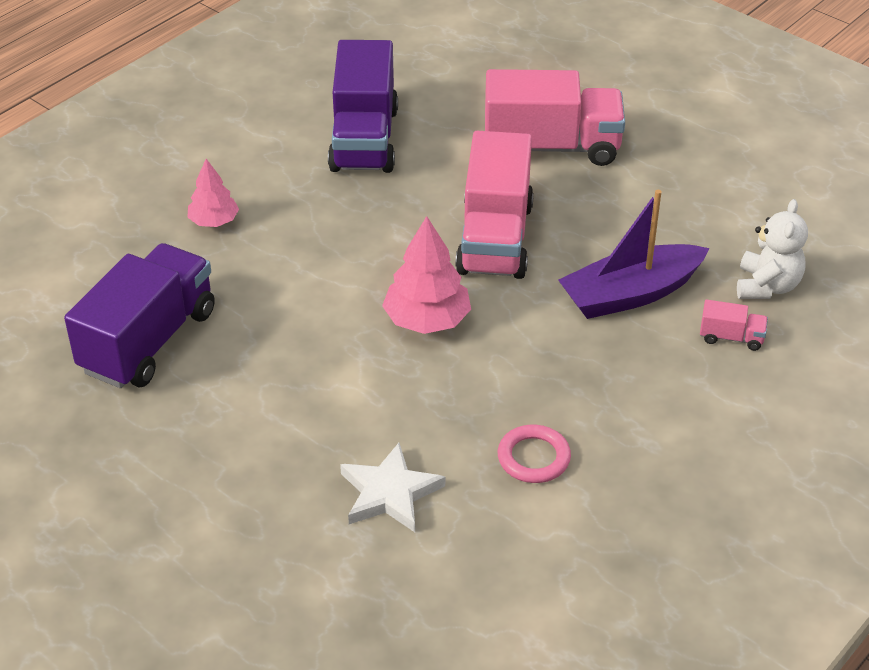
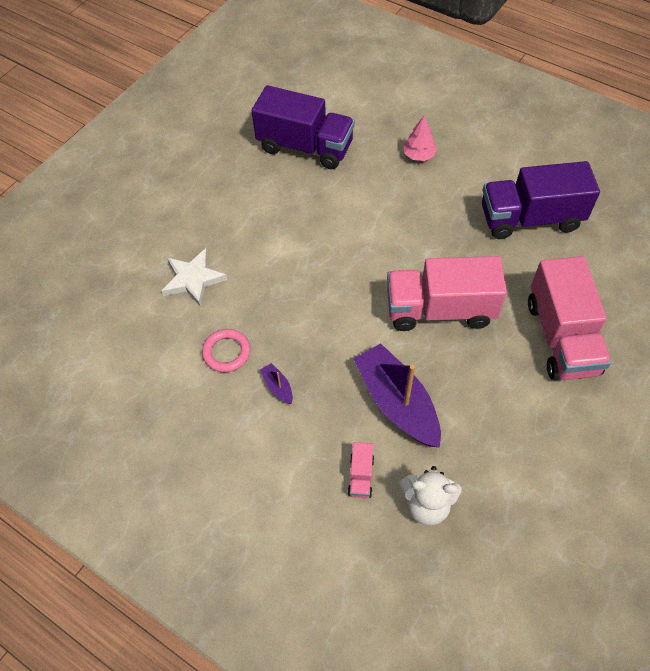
camera: 85 degrees right, 15 degrees up
pink tree [382,216,471,334] -> none
none -> purple boat [260,363,293,404]

